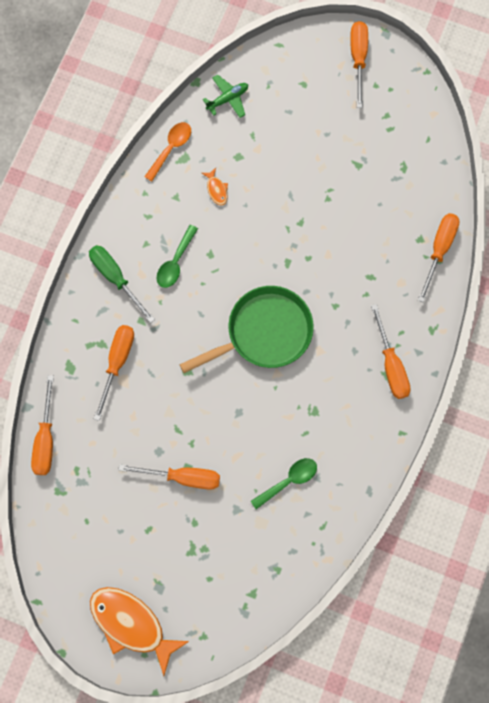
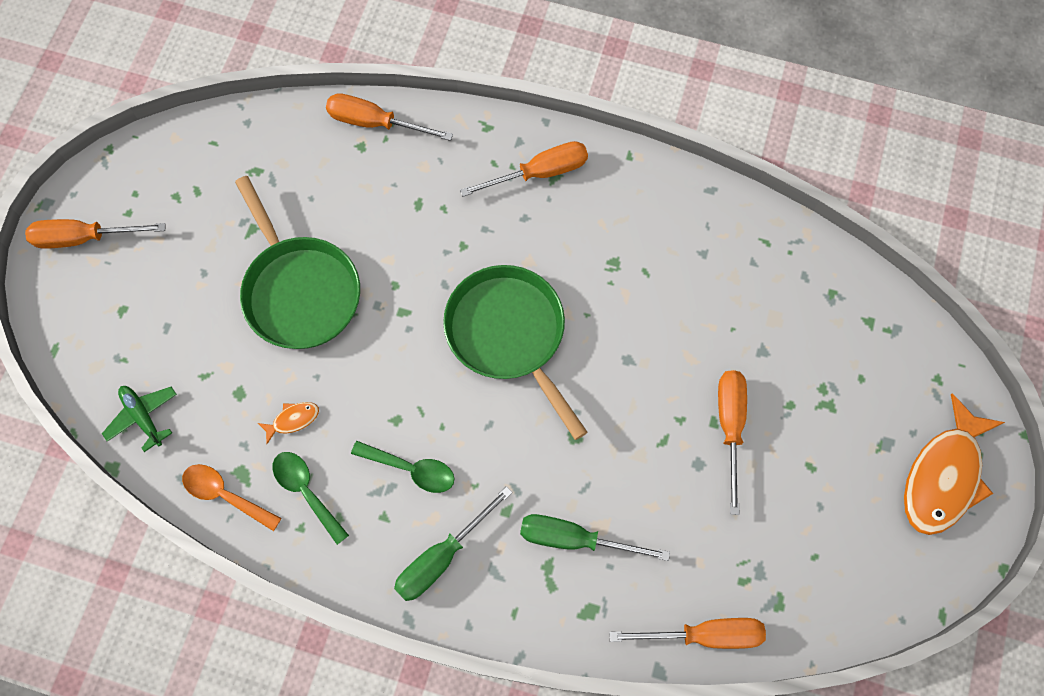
camera: 95 degrees left, 5 degrees down
orange screwdriver [94,325,134,421] -> green screwdriver [520,514,670,561]
green spoon [250,458,317,509] -> green spoon moved to [273,452,349,545]
none -> green pan [235,176,360,349]

